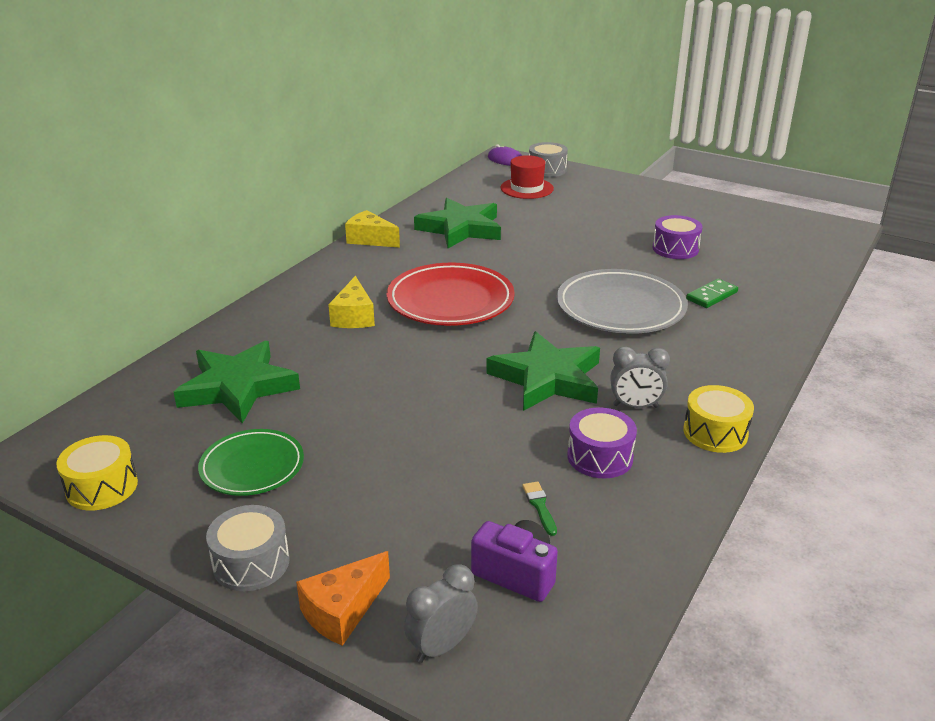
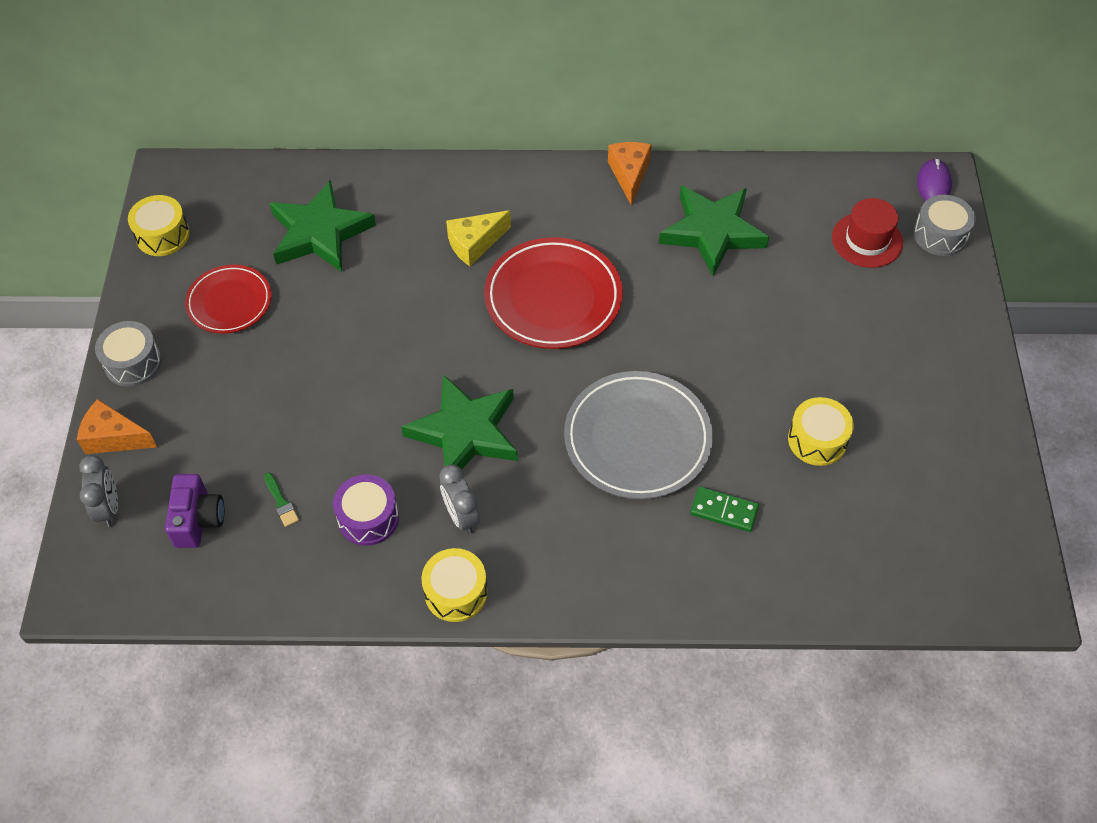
camera: 60 degrees right, 25 degrees up
green plate [198,429,304,496] -> red plate [185,264,271,334]
yellow cheese [345,210,400,248] -> orange cheese [608,142,652,206]
grey clock [404,564,478,663] -> grey clock turned 60 degrees clockwise [79,455,118,527]
green brush [522,482,557,536] -> green brush turned 105 degrees clockwise [264,473,299,527]
purple drum [652,215,703,259] -> yellow drum [788,397,854,466]

